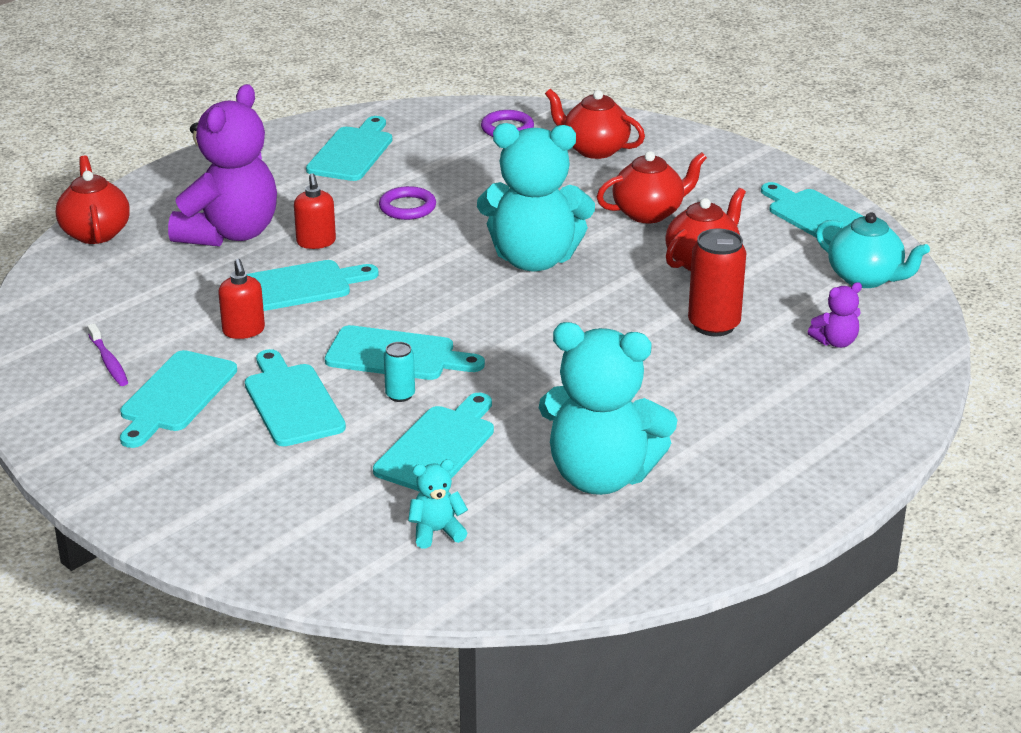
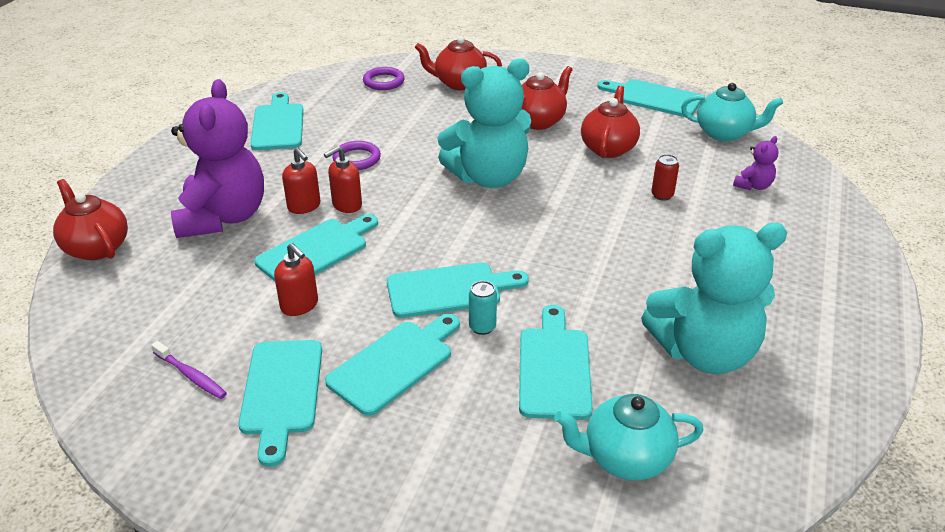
camera: 25 degrees left, 5 degrees up
turquoise cutting board [245,349,346,446] -> turquoise cutting board turned 90 degrees clockwise [325,314,460,416]
turquoise teddy bear [408,459,468,548] -> turquoise teapot [554,394,703,480]
red can [688,229,746,336] -> red can [651,154,679,201], size x0.54
none -> red soap dispenser [324,146,362,213]

